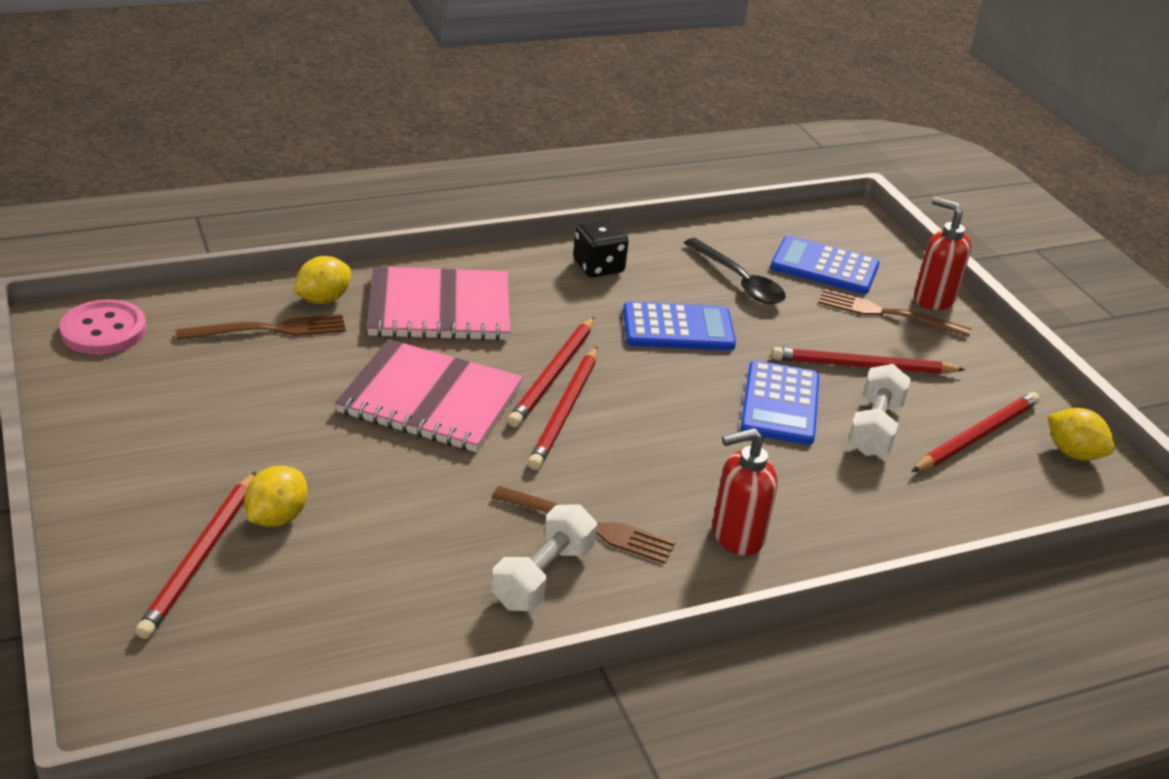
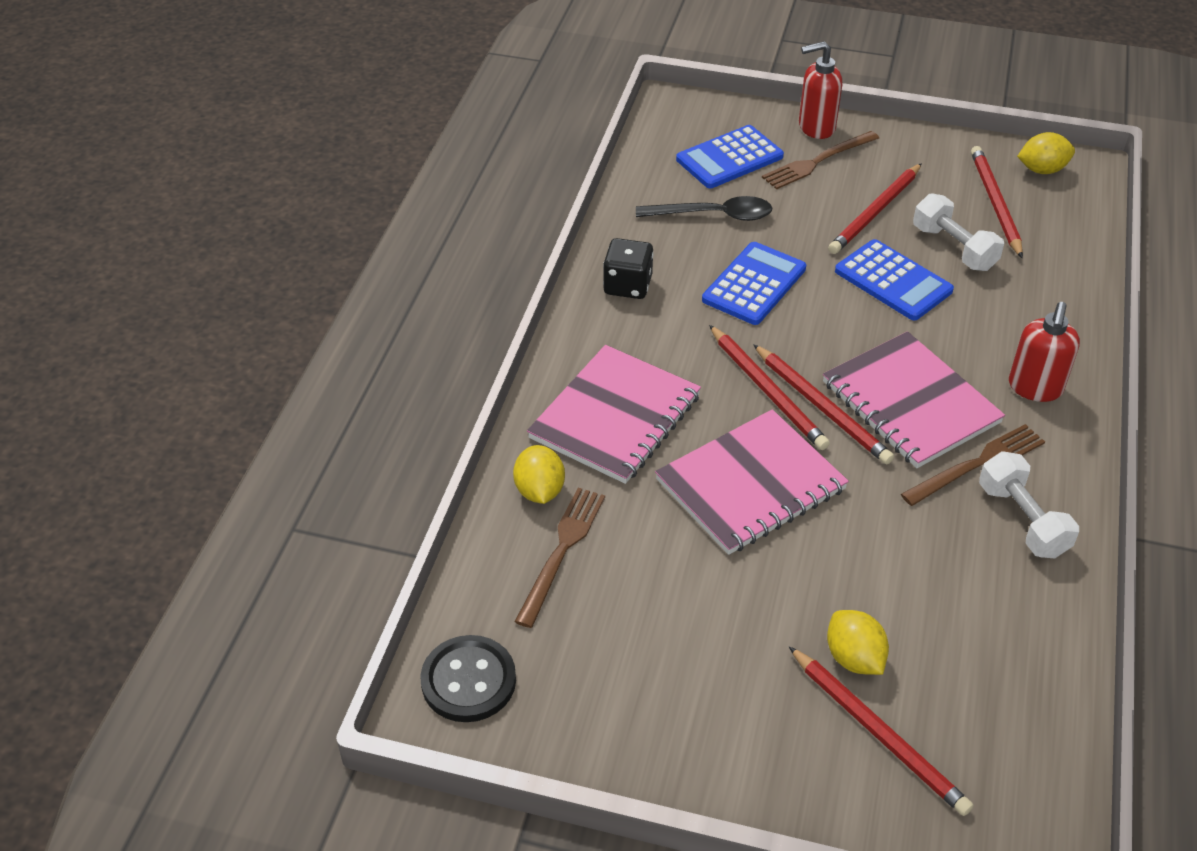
camera: 50 degrees left, 10 degrees up
pink button [60,300,146,355] -> black button [420,635,516,722]
none -> pink notebook [823,332,1005,468]

